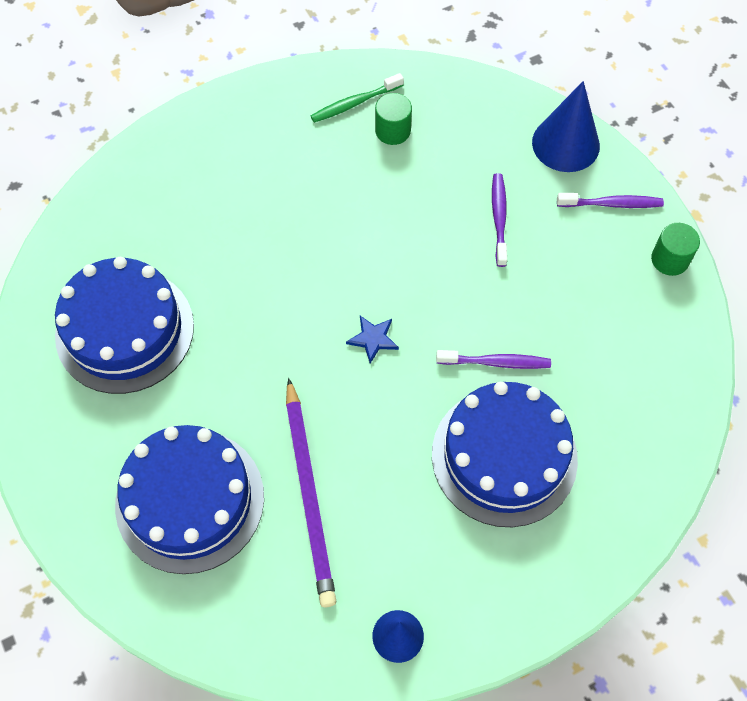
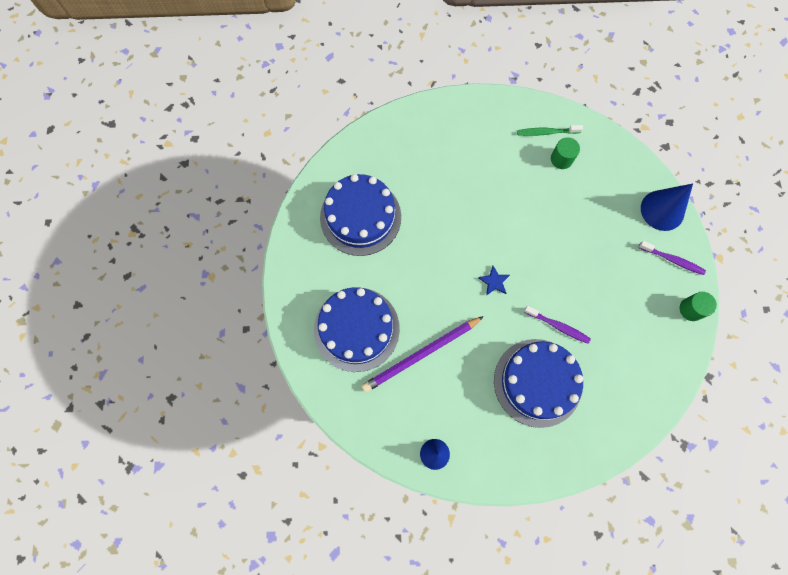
camera: 25 degrees right, 10 degrees up
purple pencil [286,378,336,607] -> purple pencil turned 45 degrees clockwise [361,316,484,393]
purple toothbrush [492,173,507,267] -> none

